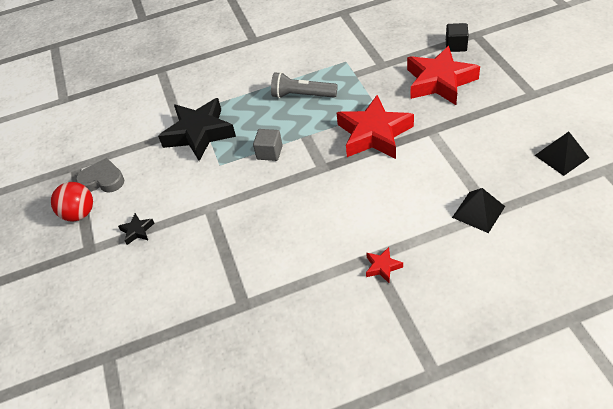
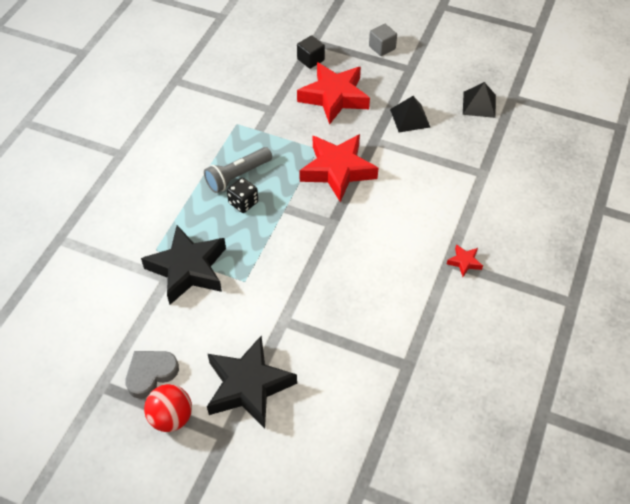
camera: 55 degrees left, 5 degrees up
black star [118,213,154,245] -> black star [207,336,297,429], size x2.38
grey cube [253,129,283,161] -> grey cube moved to [369,24,397,56]
black pyramid [452,188,505,233] -> black pyramid moved to [390,96,430,132]
none -> black dice [227,177,258,213]

